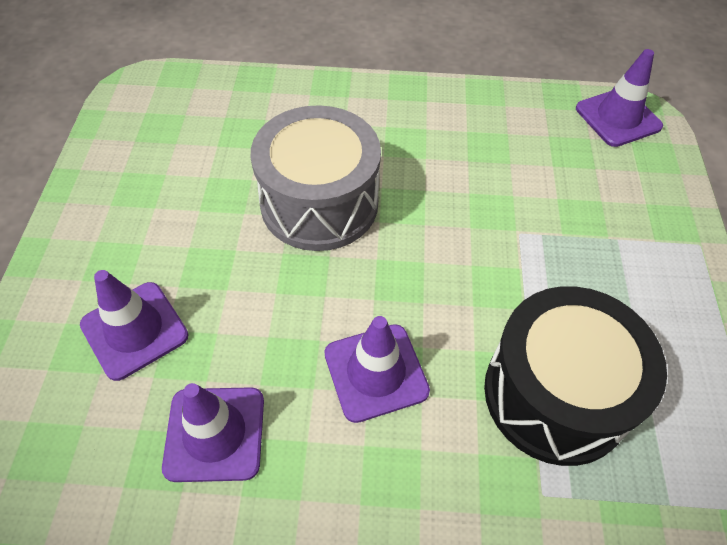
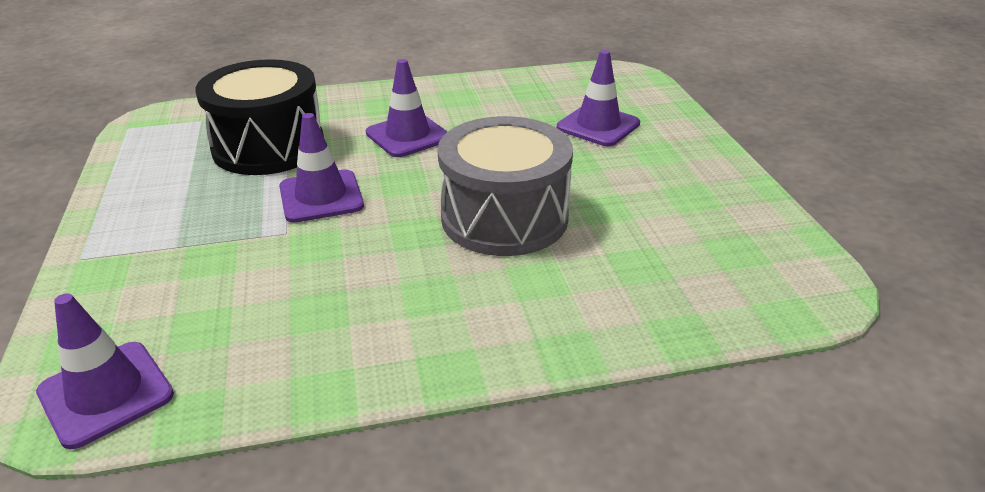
camera: 165 degrees right, 20 degrees down
purple traffic cone [162,383,264,482] -> purple traffic cone moved to [279,113,364,223]

